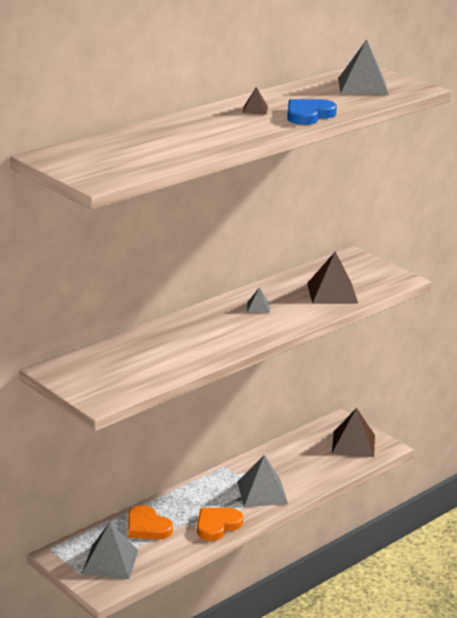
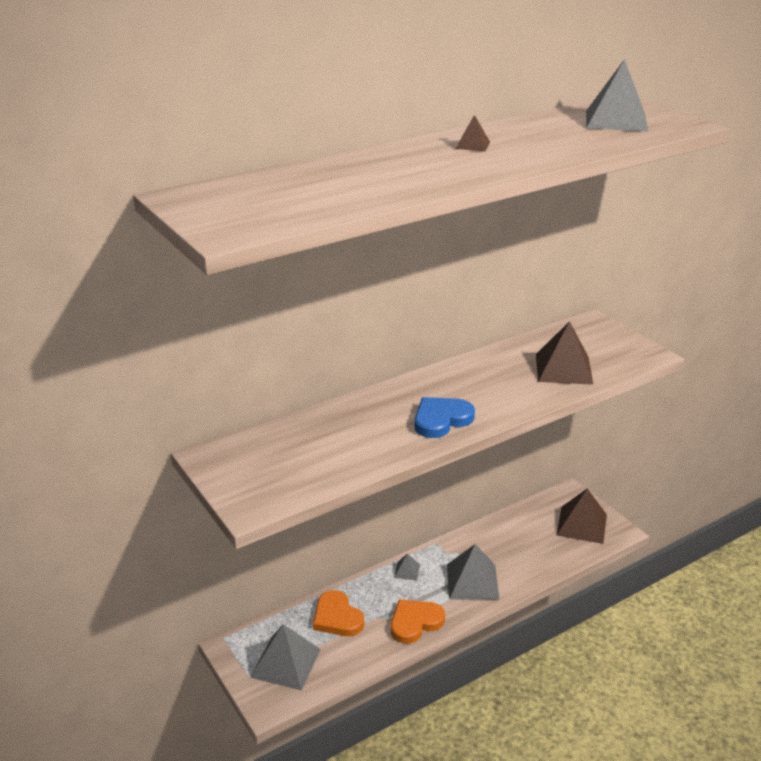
camera: 10 degrees right, 5 degrees up
grey pyramid [247,287,270,313] -> grey pyramid moved to [394,553,420,581]
blue heart [287,99,337,125] -> blue heart moved to [415,397,475,438]

